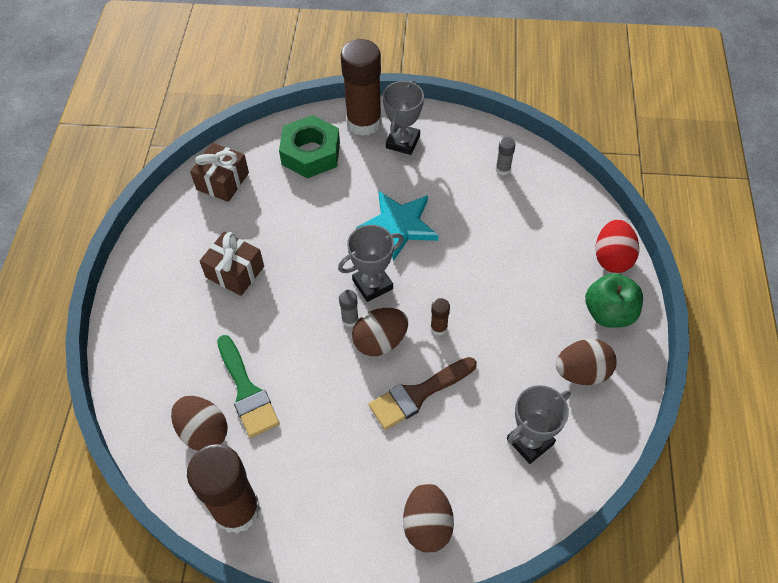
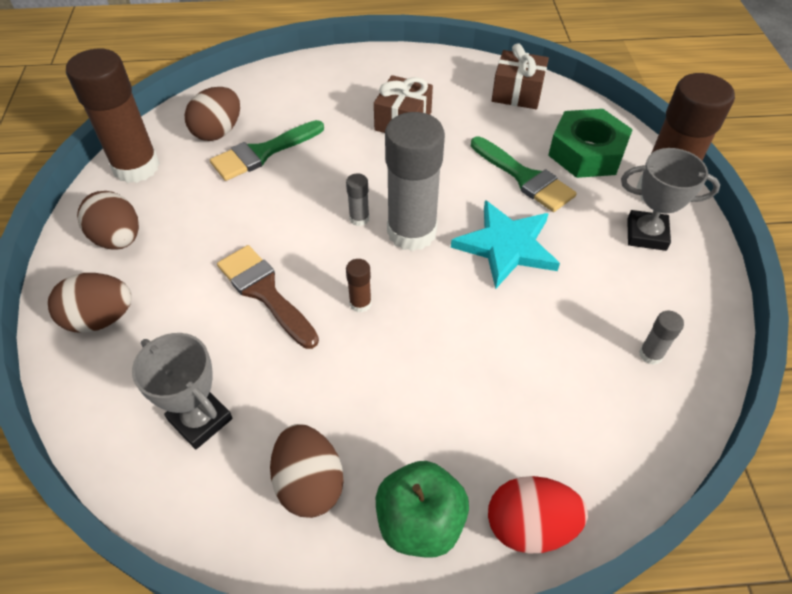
camera: 80 degrees right, 5 degrees down
grey trophy [338,225,404,302] -> grey glue stick [385,112,445,251]
brown egg [352,308,408,356] -> brown egg moved to [77,191,139,250]
none -> green brush [471,136,577,212]

